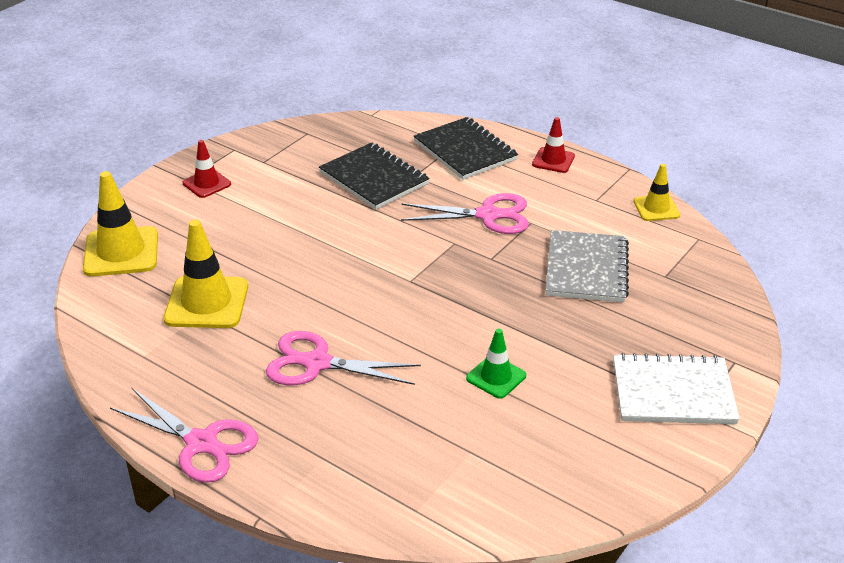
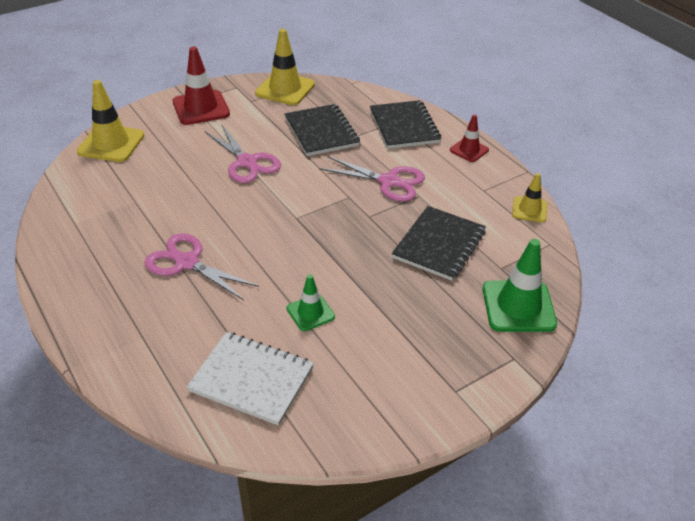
camera: 20 degrees right, 5 degrees up
pink scissors [110,388,258,483] -> pink scissors moved to [205,125,281,183]
yellow traffic cone [164,220,248,328] -> yellow traffic cone moved to [255,29,315,105]
red traffic cone [182,140,231,198] -> red traffic cone [173,46,230,125], size x1.72
grey notebook [546,230,629,302] -> black notebook [392,206,486,281]
white notebook [613,353,740,424] -> white notebook moved to [187,332,314,426]
none -> green traffic cone [483,239,557,332]

